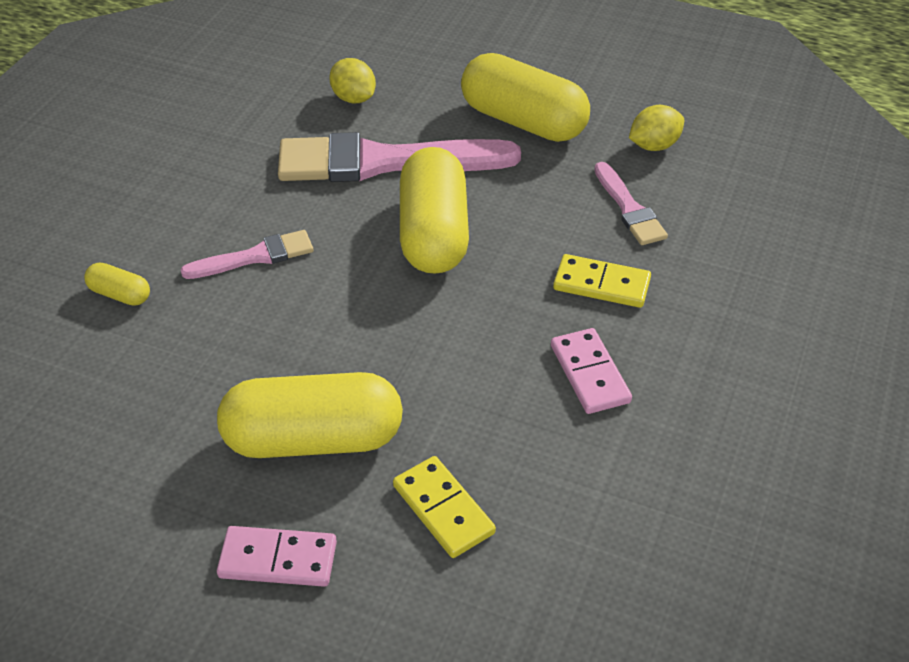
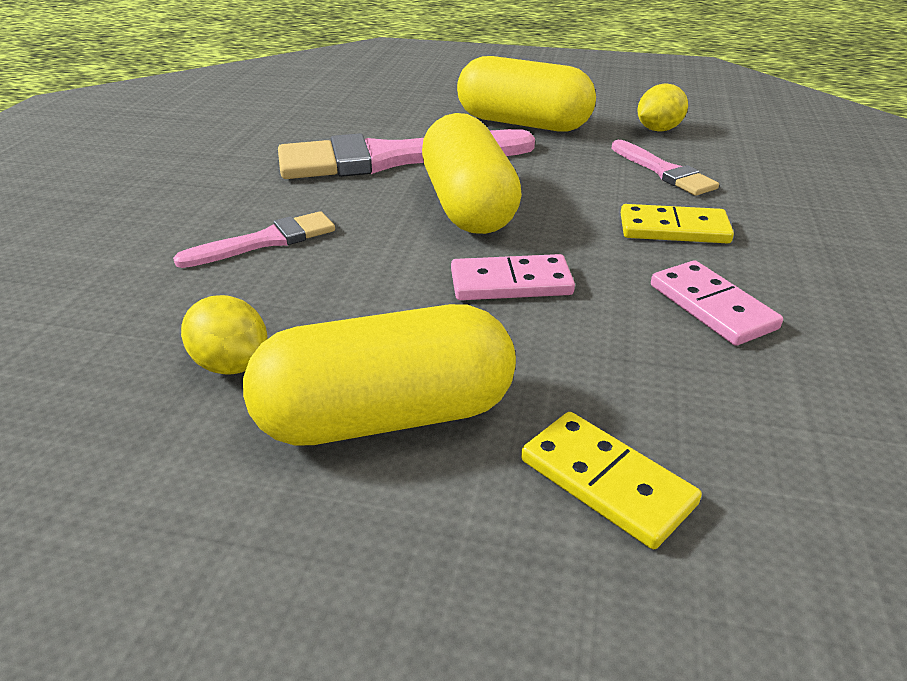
camera: 10 degrees left, 10 degrees down
yellow capsule [84,262,150,306] -> none
pink domino [217,526,337,587] -> pink domino moved to [451,254,575,300]
yellow lemon [329,58,376,103] -> yellow lemon moved to [181,295,268,375]

